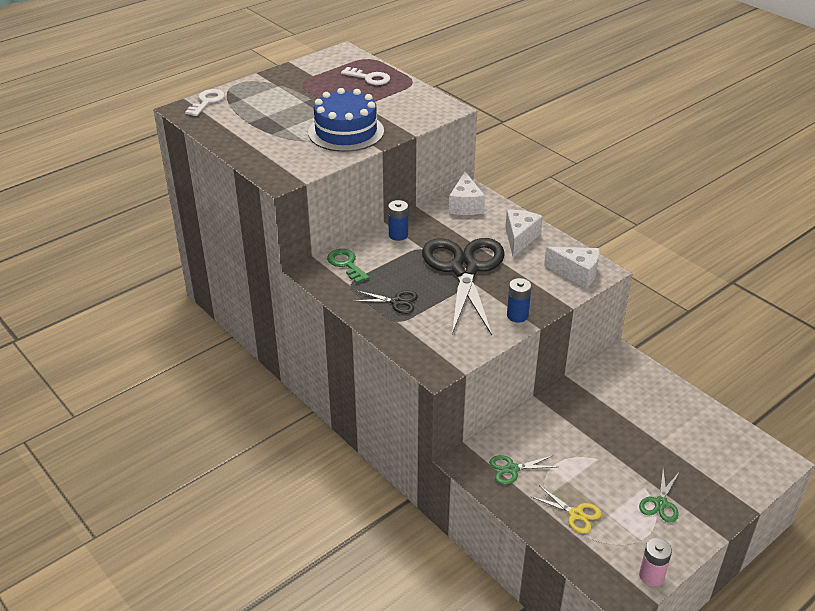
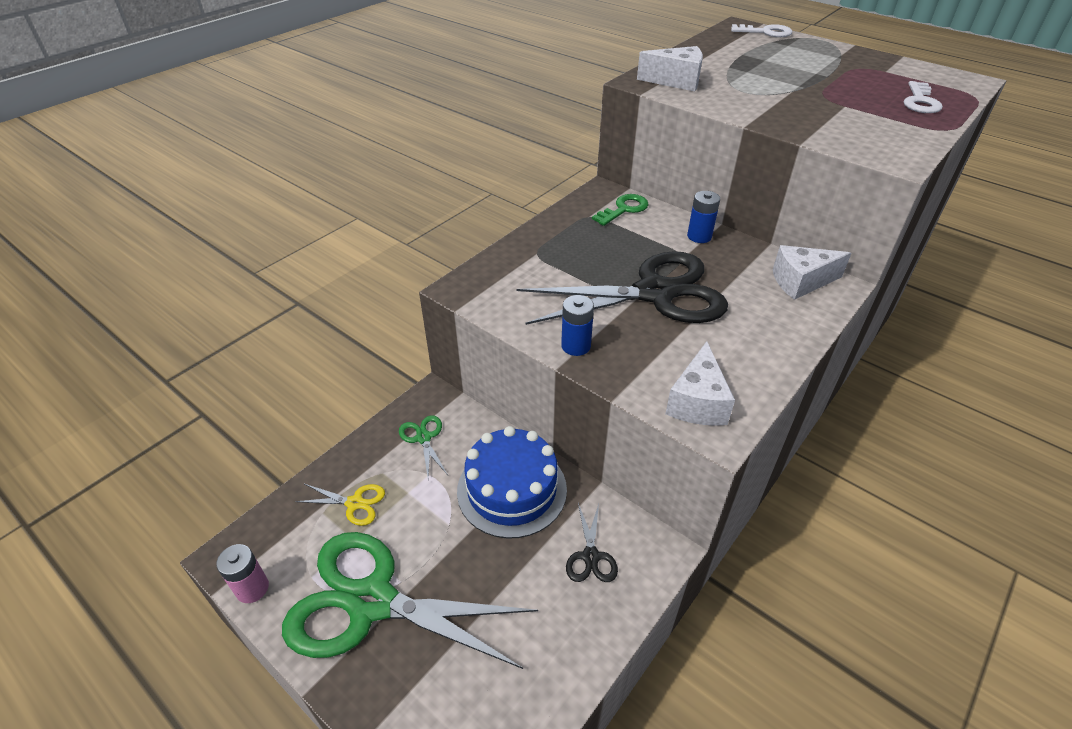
camera: 80 degrees right, 5 degrees up
blue cake [308,88,384,152] -> blue cake moved to [457,426,567,539]
black scissors [355,290,418,314] -> black scissors moved to [566,503,618,582]
white cheese [505,210,543,257] -> white cheese moved to [637,46,703,91]
yellow scissors [530,485,602,534] -> yellow scissors turned 105 degrees counterclockwise [295,484,385,526]
green scissors [639,470,680,522] -> green scissors [282,532,538,669], size x2.47

